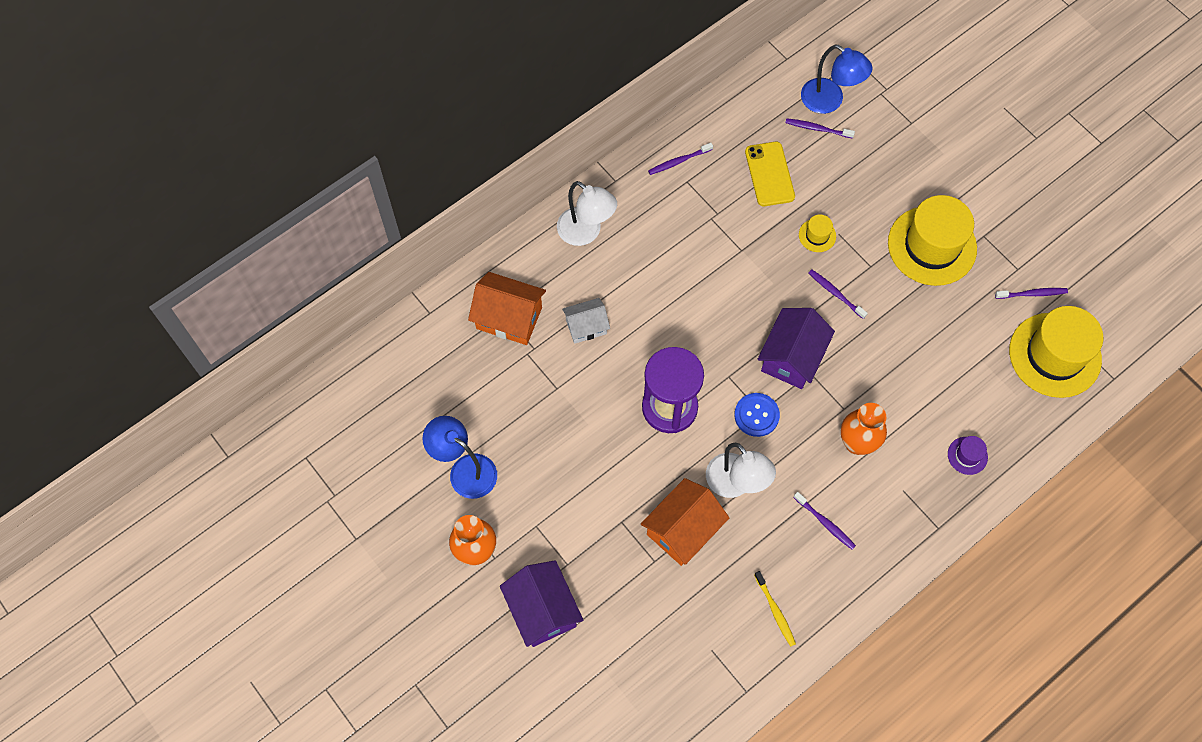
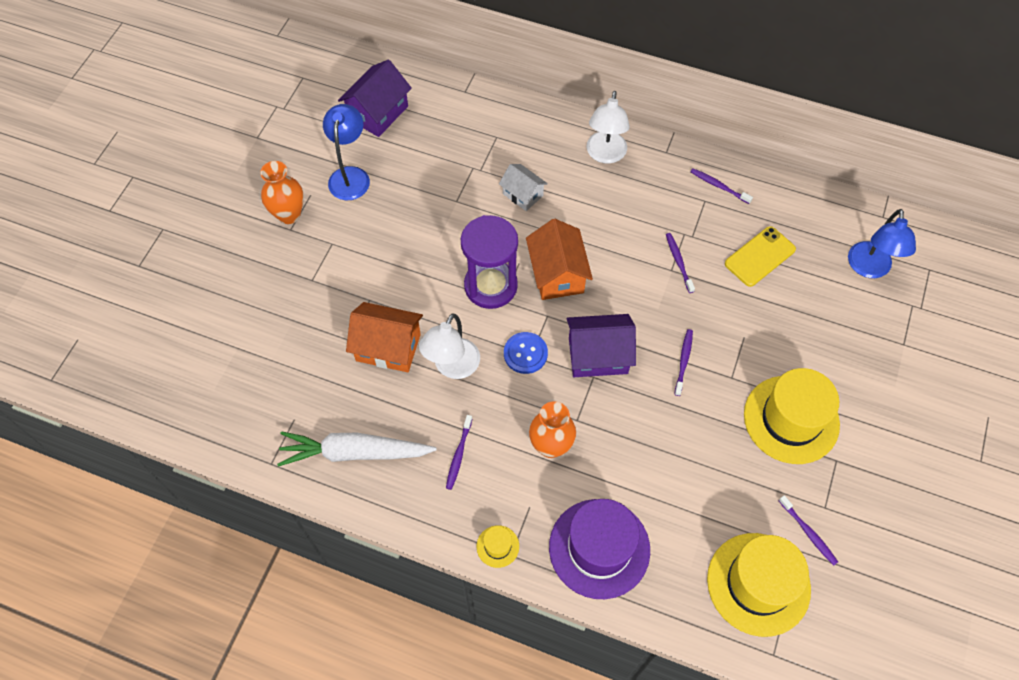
camera: 60 degrees right, 5 degrees down
orange house [468,272,546,345] -> orange house moved to [526,219,593,300]
purple house [500,560,583,647] -> purple house moved to [338,60,412,137]
yellow toothbrush [754,571,796,647] -> white carrot [277,431,437,467]
purple toothbrush [785,118,855,139] -> purple toothbrush moved to [666,233,695,293]
yellow hat [799,214,836,252] -> yellow hat moved to [477,525,519,568]
purple hat [948,436,988,475] -> purple hat [549,499,650,599], size x2.36

